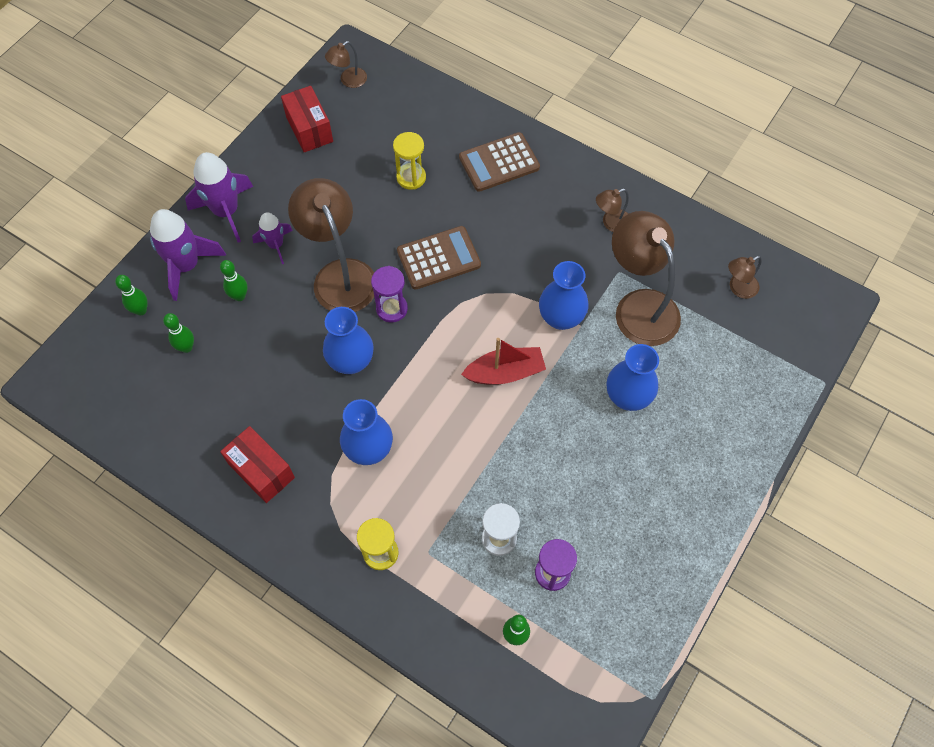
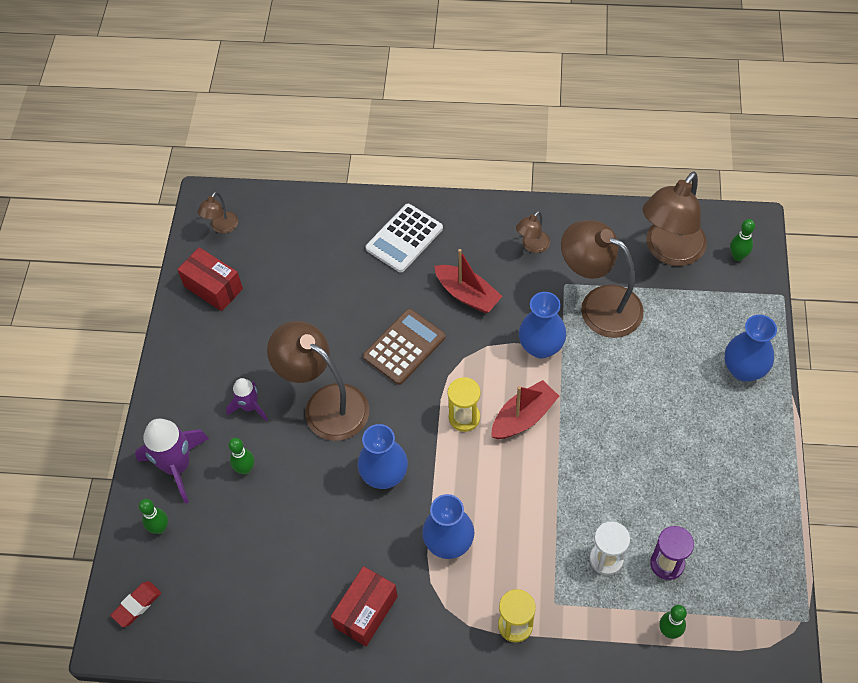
camera: 25 degrees left, 5 degrees down
green bowling pin [163,313,194,353] -> green bowling pin moved to [730,219,755,261]
purple rocket [185,152,253,242] -> none
red box [220,426,295,503] -> red box turned 75 degrees counterclockwise [331,566,398,646]
purple hourglass [371,266,408,323] -> none
yellow hourglass [393,132,426,190] -> yellow hourglass moved to [448,377,481,432]
brown calculator [459,132,540,192] -> white calculator [366,204,443,272]
blue vase [607,344,659,411] -> blue vase moved to [725,315,777,382]
brown lamp [728,256,762,299] -> brown lamp [642,171,707,266], size x2.15
none -> red eraser [110,581,161,627]
none -> red boat [434,249,502,313]

